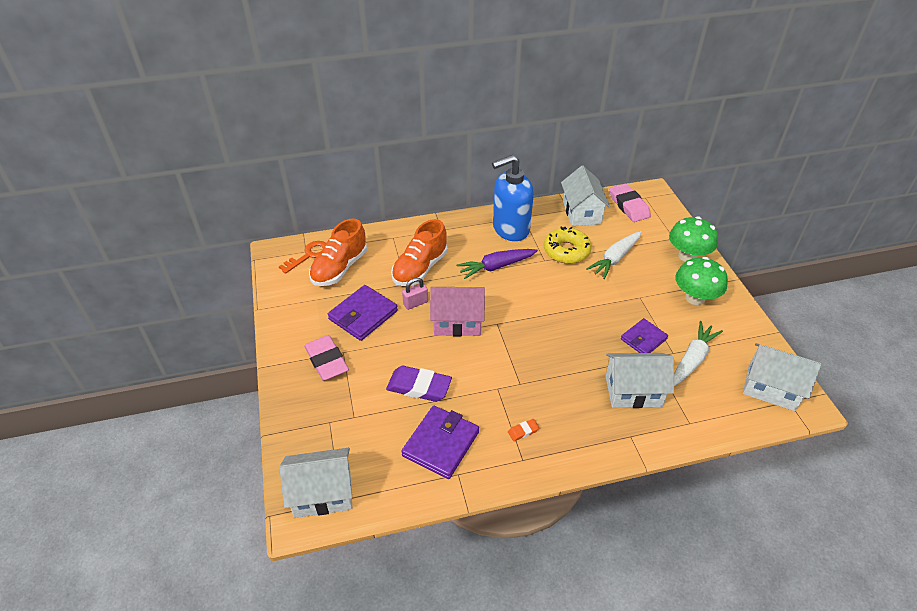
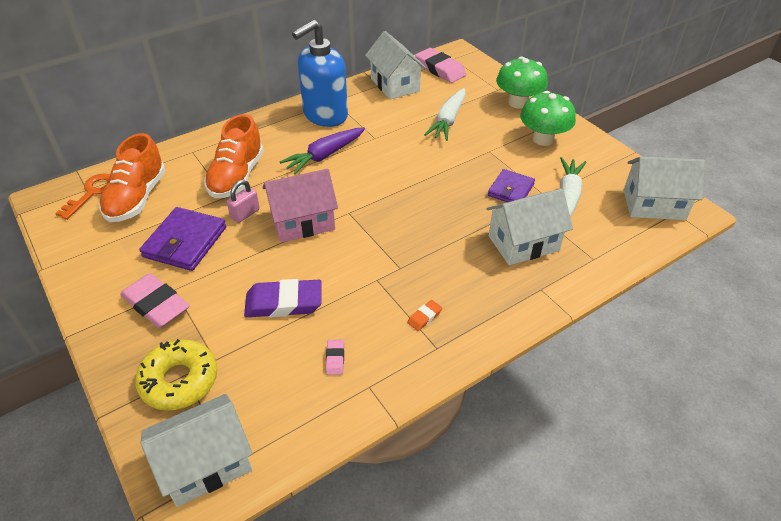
camera: 20 degrees left, 0 degrees up
purple wallet [401,406,479,479] -> pink eraser [326,340,344,375]
yellow donut [544,226,592,264] -> yellow donut moved to [135,339,217,411]

